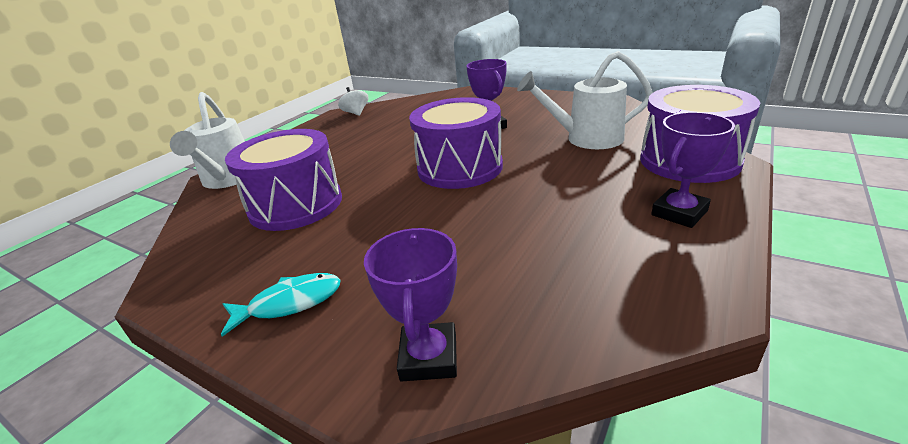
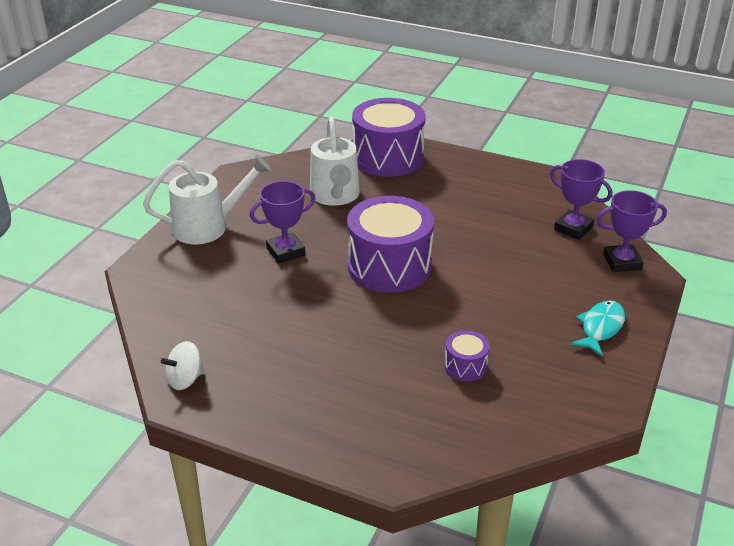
camera: 100 degrees left, 5 degrees up
white watering can [170,92,245,189] -> white watering can moved to [143,155,271,244]
turquoise fish [221,273,341,337] -> turquoise fish turned 60 degrees clockwise [570,301,625,357]
purple drum [225,129,342,231] -> purple drum [444,330,489,381], size x0.45
purple trophy [651,112,735,228] -> purple trophy moved to [550,159,612,240]

